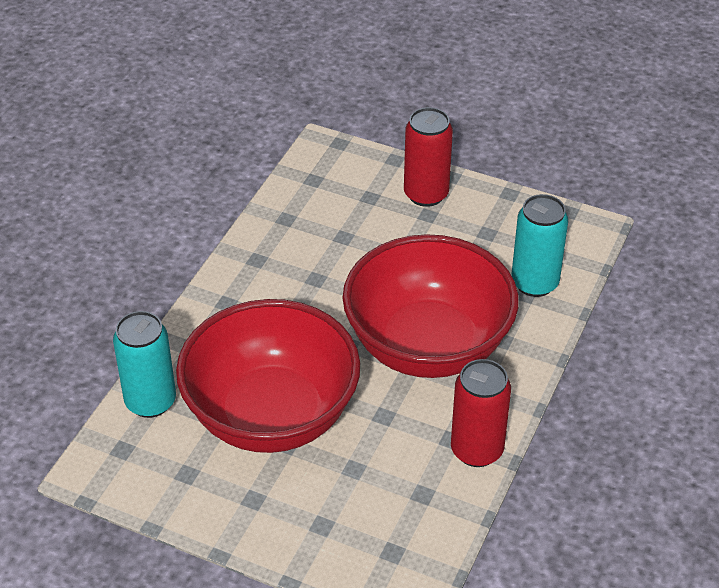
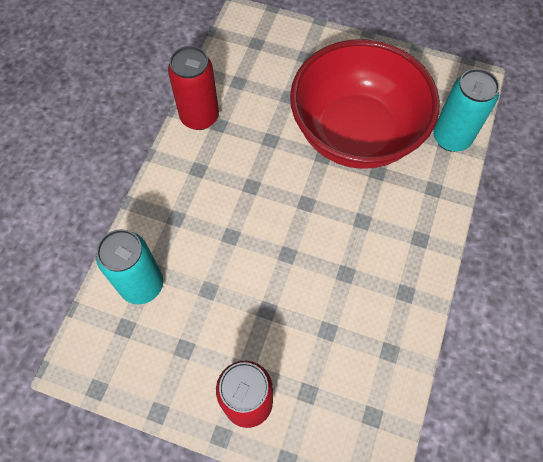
camera: 175 degrees right, 20 degrees up
red bowl [343,234,519,378] -> none

